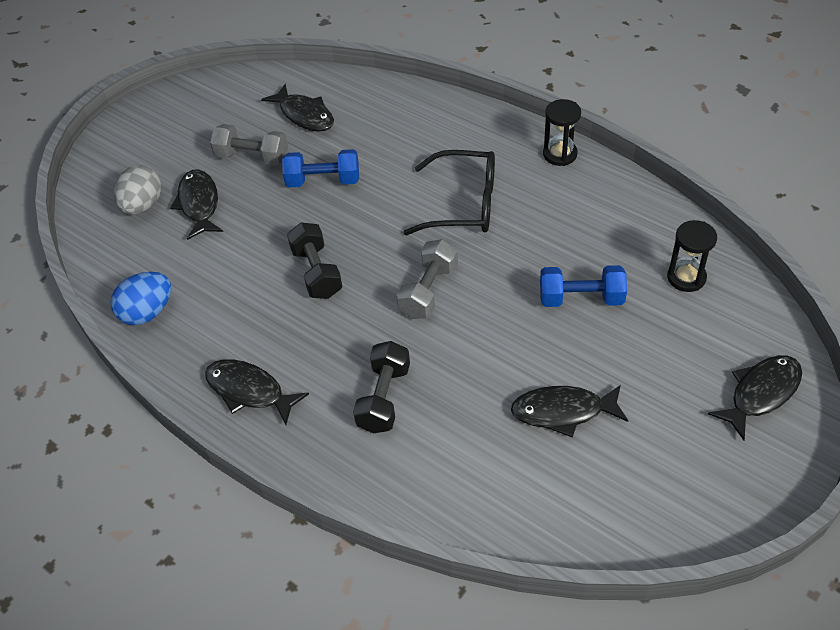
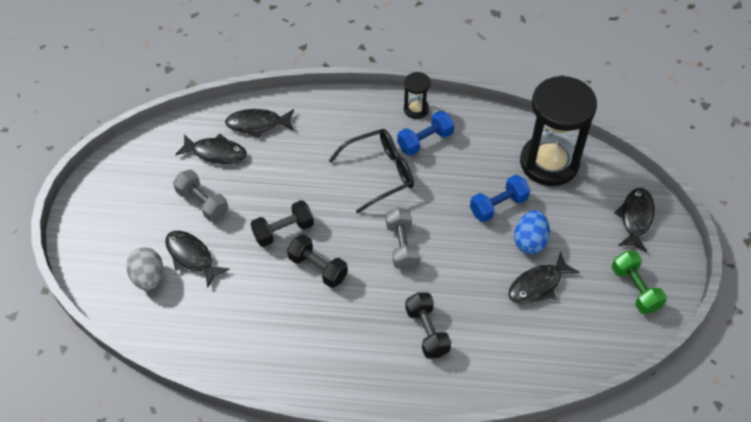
camera: 35 degrees left, 5 degrees up
blue egg [110,272,171,325] -> blue egg moved to [514,210,550,254]
black fish [205,359,309,425] -> black fish moved to [225,109,294,138]
grey dumbbell [210,124,288,166] -> grey dumbbell turned 60 degrees clockwise [173,170,228,222]
blue dumbbell [282,149,359,187] -> blue dumbbell moved to [397,111,454,156]
black hourglass [667,220,717,292] -> black hourglass [520,76,597,186], size x2.23
none -> black dumbbell [251,200,314,247]
none -> green dumbbell [612,251,667,314]

